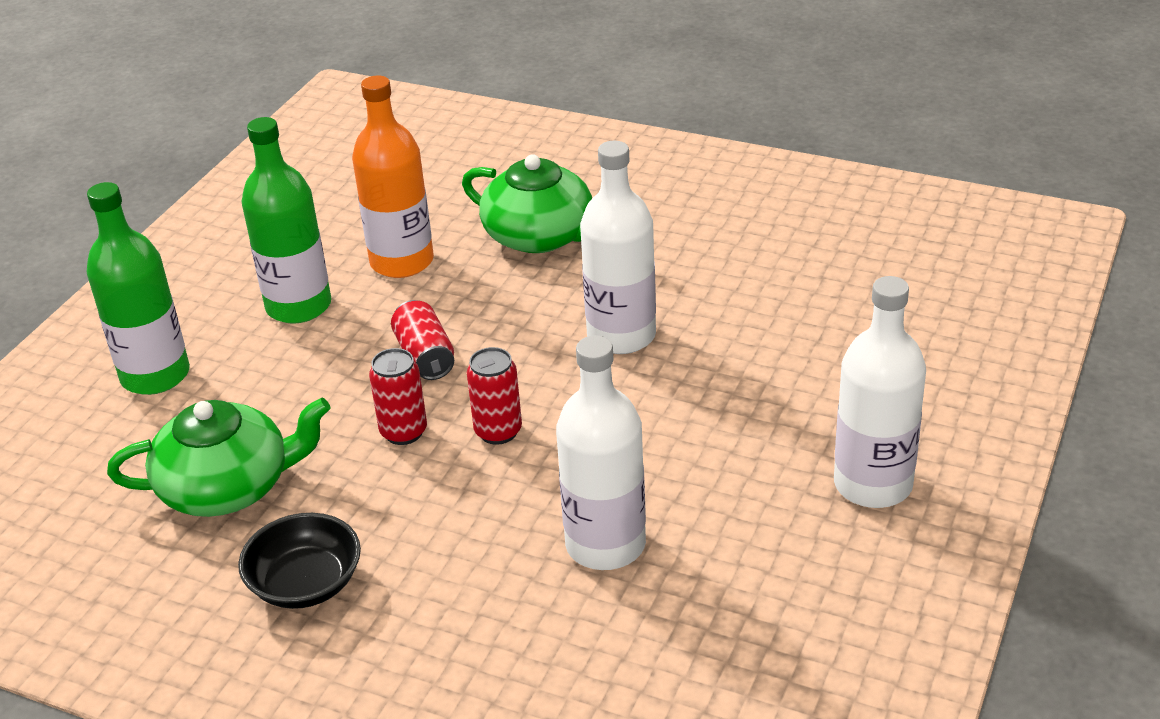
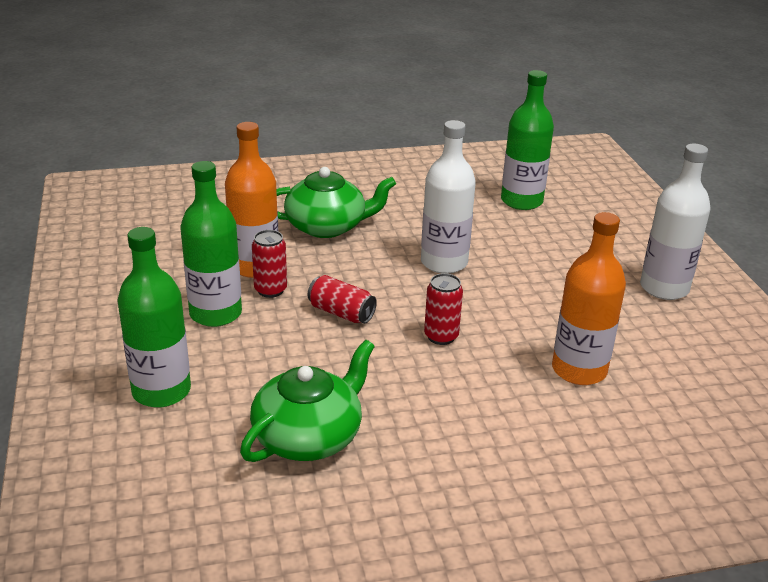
camera: 40 degrees left, 5 degrees down
black bowl [238,513,361,609] -> none
red can [369,348,427,445] -> red can moved to [252,230,287,298]
white bottle [556,336,646,570] -> orange bottle [552,212,626,385]
none -> green bottle [501,70,554,210]

